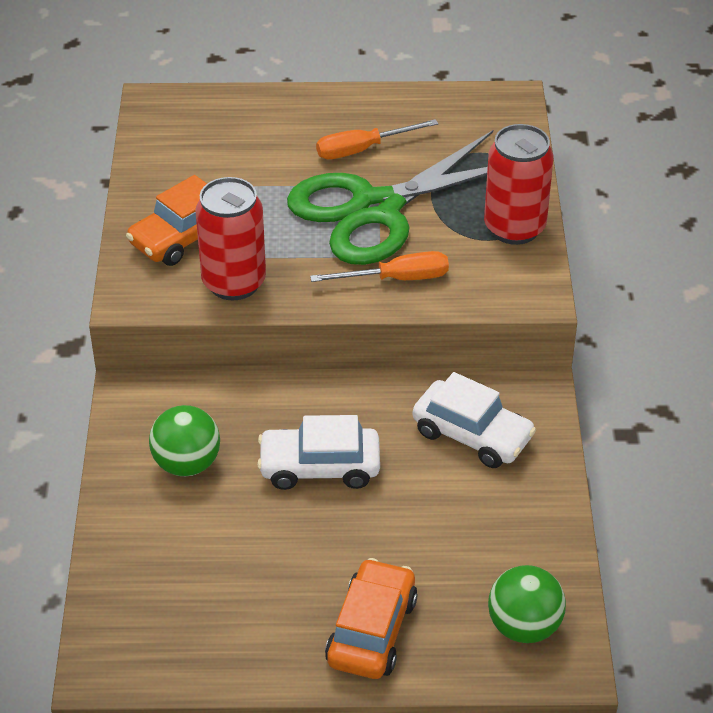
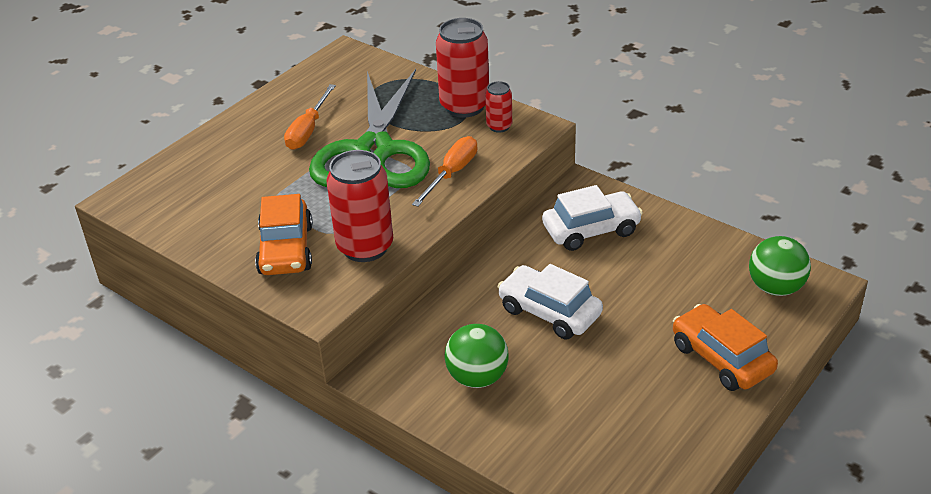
camera: 50 degrees left, 5 degrees down
white car [257,415,380,490] -> white car turned 90 degrees clockwise [497,264,603,339]
none -> red can [485,81,512,133]

